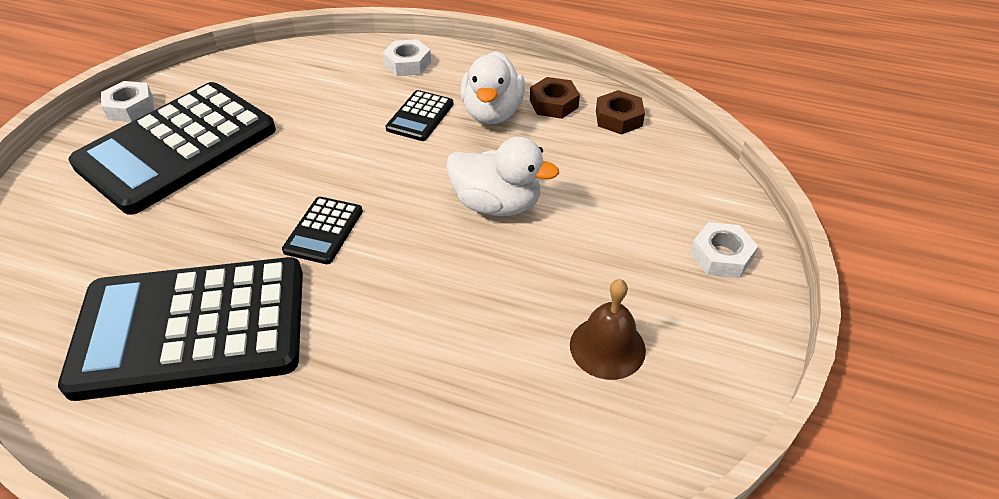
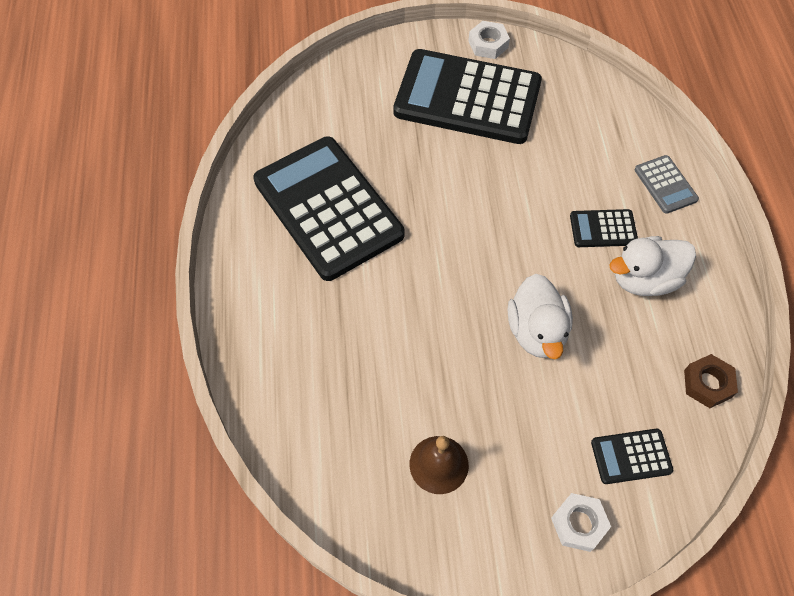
camera: 65 degrees right, 15 degrees up
black calculator [282,197,363,264] -> black calculator moved to [591,429,674,484]
white nut [383,39,431,76] -> grey calculator [635,155,699,214]
brown nut [530,77,580,119] -> none

